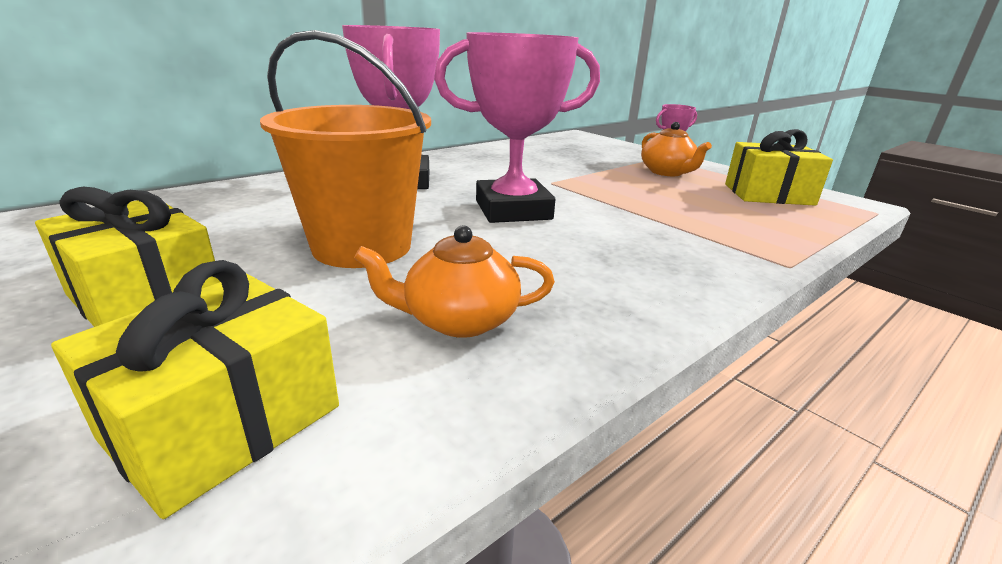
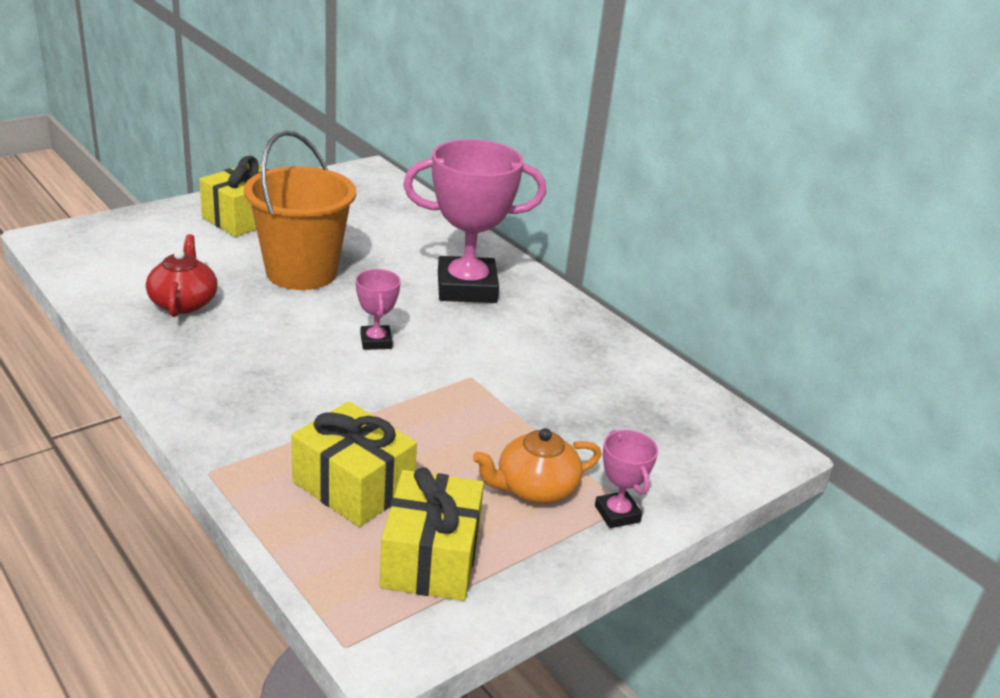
camera: 90 degrees right, 5 degrees up
yellow gift [51,260,339,519] -> yellow gift moved to [291,401,417,527]
orange teapot [354,225,555,338] -> red teapot [146,234,218,317]
pink trophy [434,32,600,223] -> pink trophy [356,269,400,350], size x0.46

